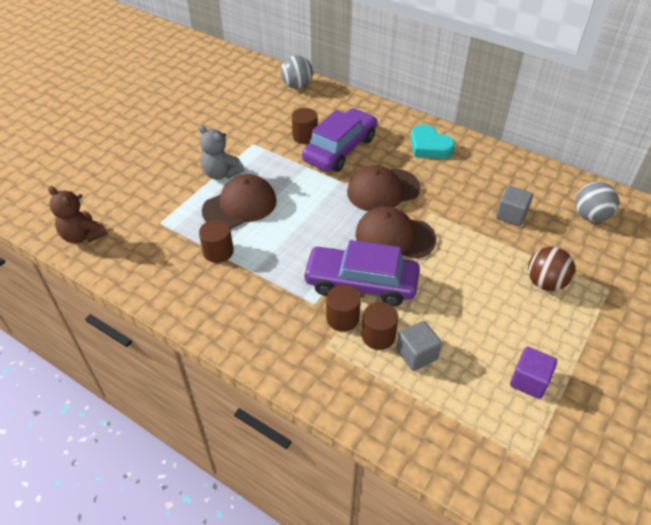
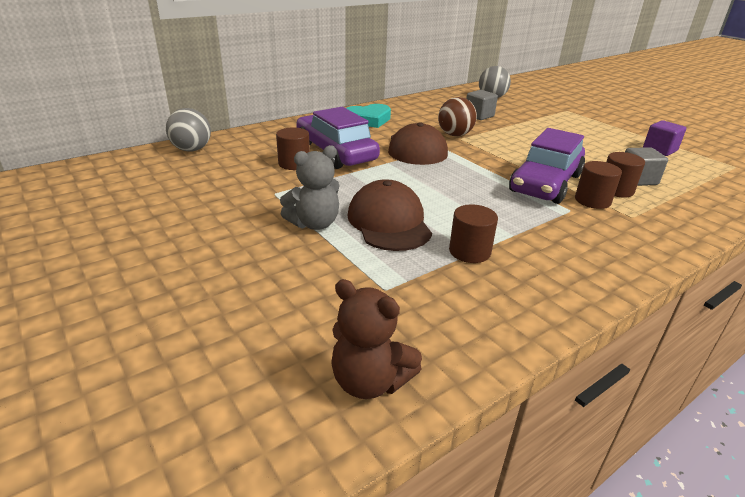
camera: 70 degrees left, 15 degrees down
brown teddy bear [48,186,107,244] -> brown teddy bear turned 60 degrees clockwise [331,279,422,399]
brown cap [355,206,437,259] -> none
brown ball [528,247,575,291] -> brown ball moved to [438,97,477,136]

